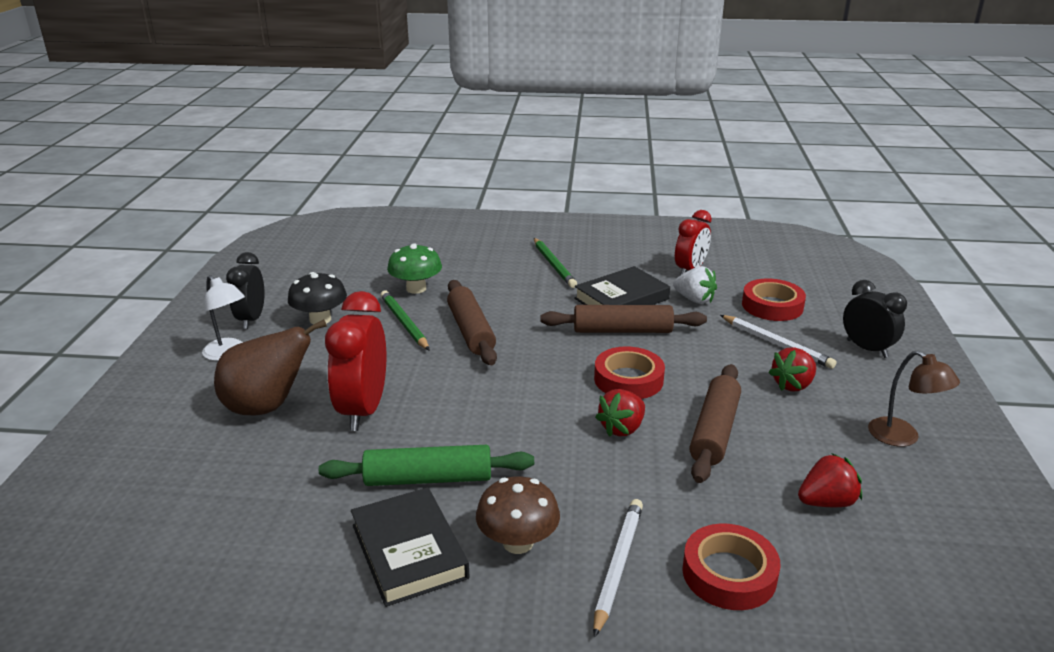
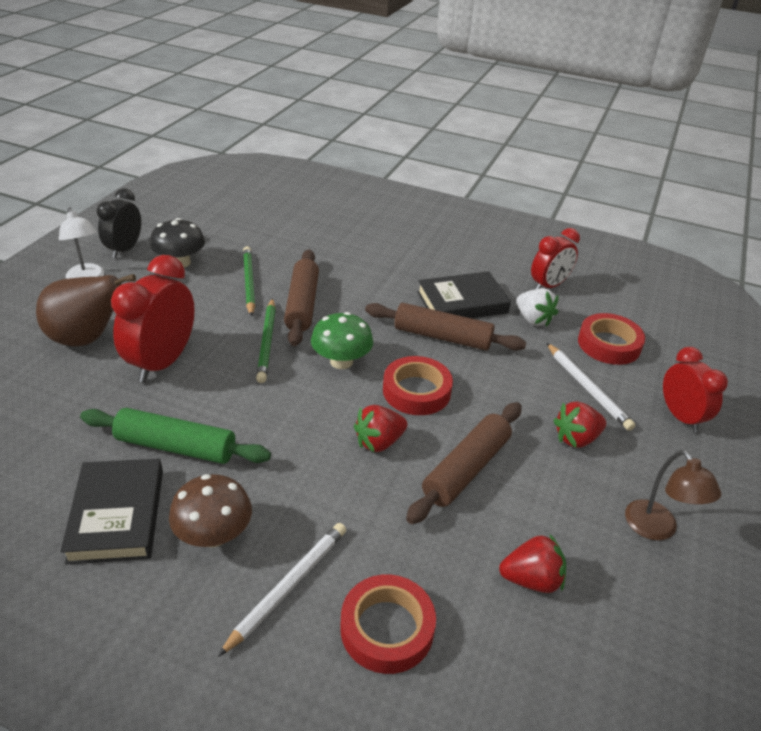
camera: 15 degrees right, 10 degrees up
green mushroom [387,243,442,294] -> green mushroom moved to [311,312,373,369]
green pencil [534,238,577,288] -> green pencil moved to [256,298,276,383]
black clock [843,280,907,358] -> red clock [663,347,728,433]

